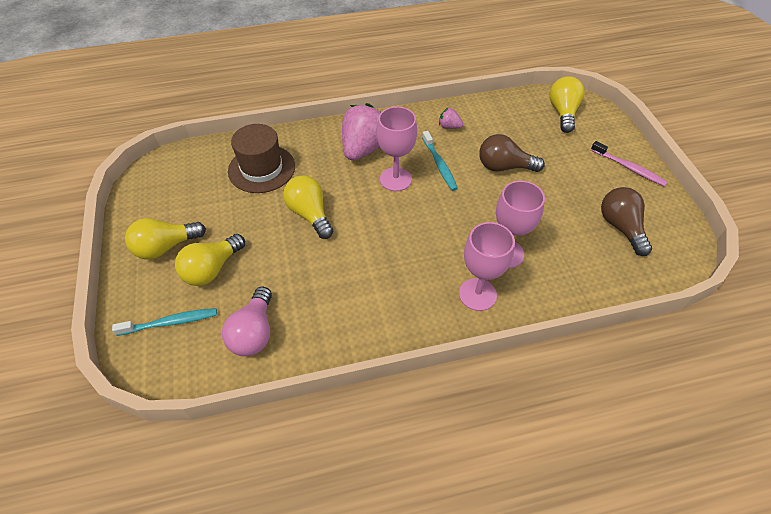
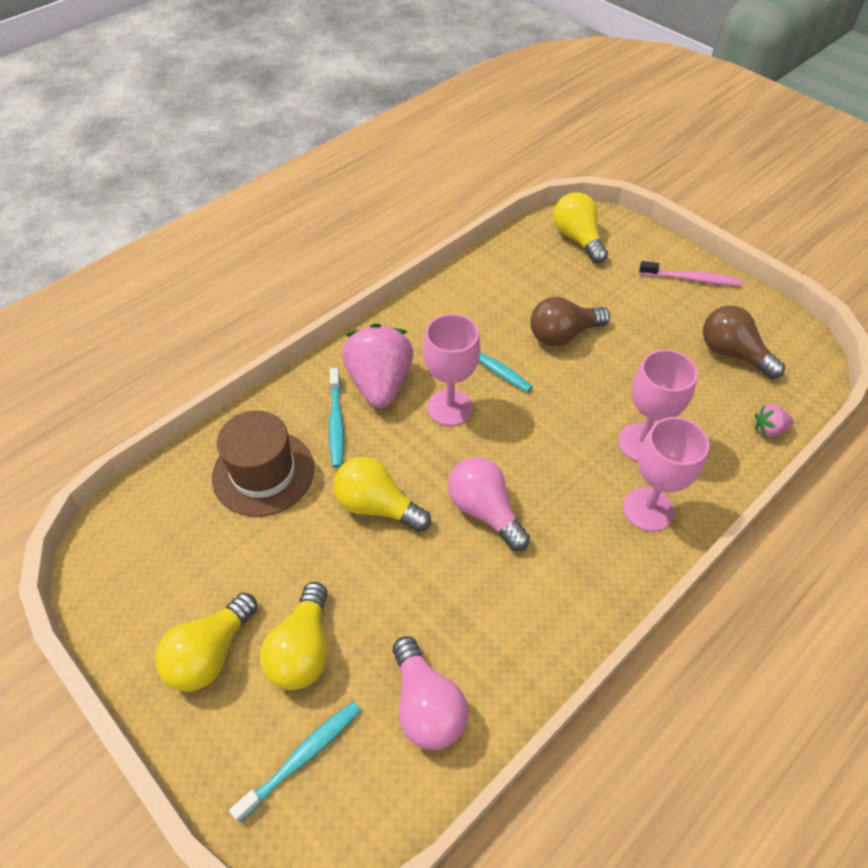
camera: 30 degrees left, 0 degrees up
pink strawberry [439,108,463,129] -> pink strawberry moved to [755,404,794,437]
none -> turquoise toothbrush [329,368,344,468]
none -> pink light bulb [448,457,530,551]

